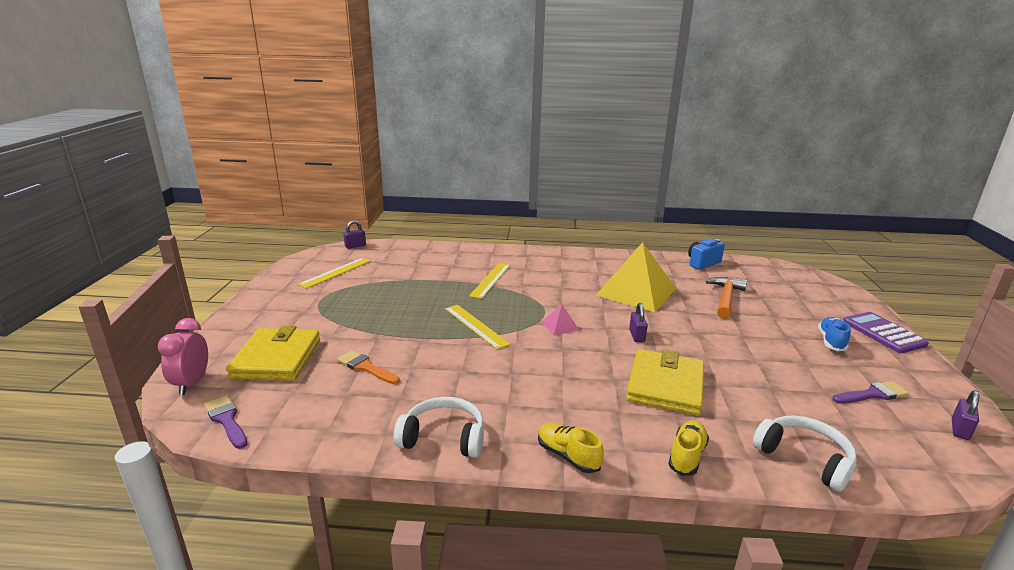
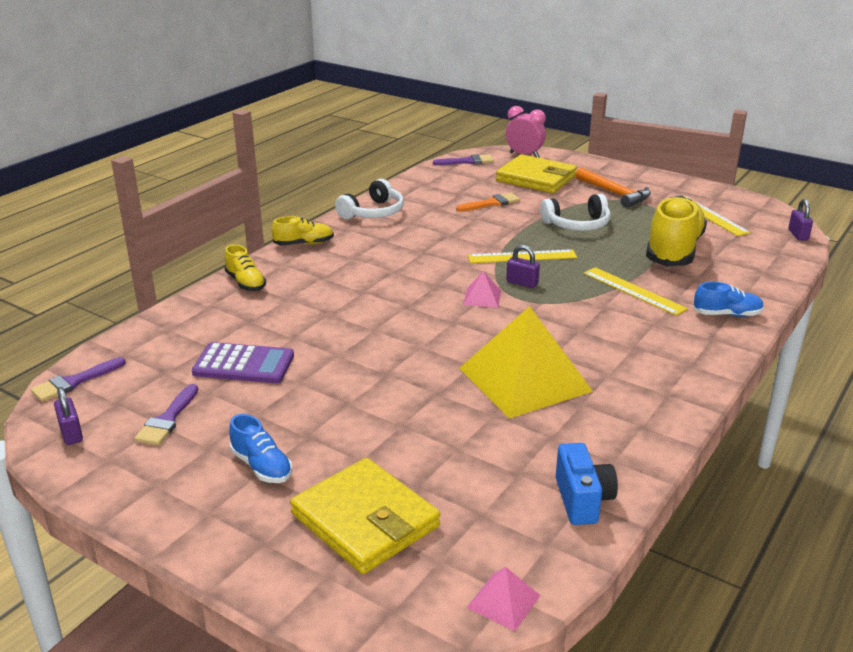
camera: 120 degrees right, 5 degrees up
yellow wallet [626,349,704,415] -> yellow wallet moved to [290,458,440,574]
purple padlock [629,303,648,342] -> purple padlock moved to [506,245,540,288]
orange hammer [706,277,747,319] -> orange hammer moved to [576,167,651,208]
white headphones [753,415,857,492] -> white headphones moved to [541,194,610,231]
purple calculator [843,312,929,353] -> purple calculator moved to [192,342,294,383]
none -> purple brush [30,357,126,402]
none -> pink pyramid [467,567,540,631]
none -> yellow shoe [646,195,707,266]
none -> blue shoe [693,282,764,317]

